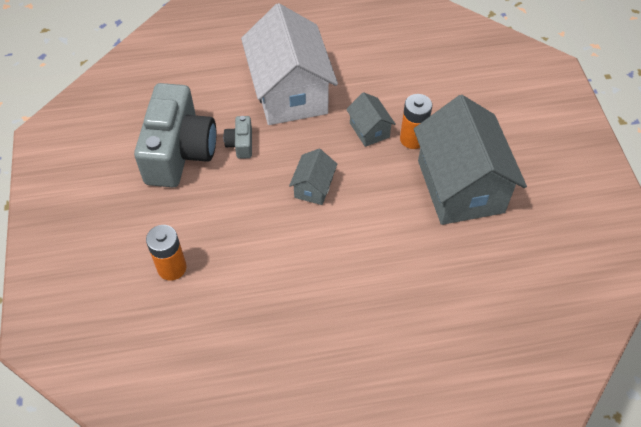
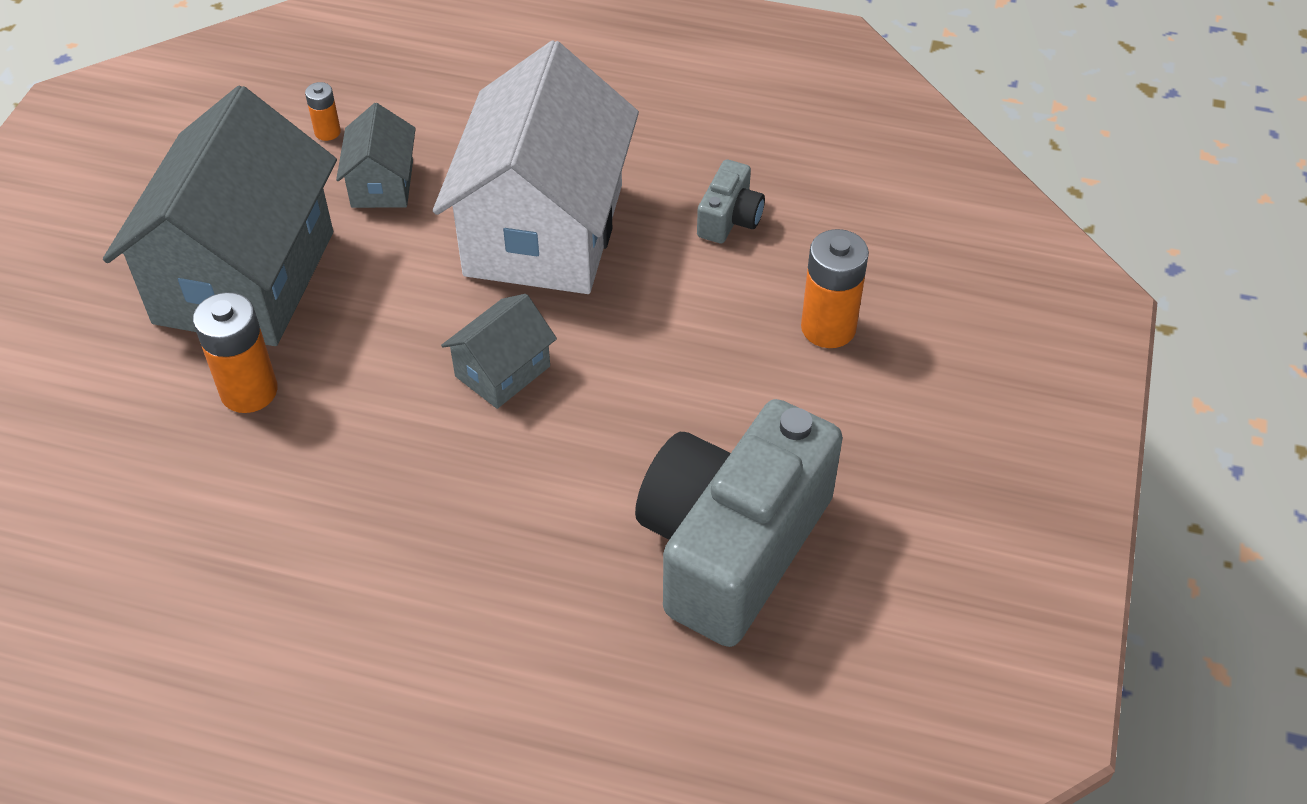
camera: 155 degrees left, 5 degrees down
grey camera [224,116,252,159] -> grey camera moved to [697,159,765,244]
white house [241,3,338,125] -> white house moved to [433,40,639,294]
grey house [346,92,396,147] -> grey house moved to [336,103,416,208]
none -> orange battery [305,82,341,141]

